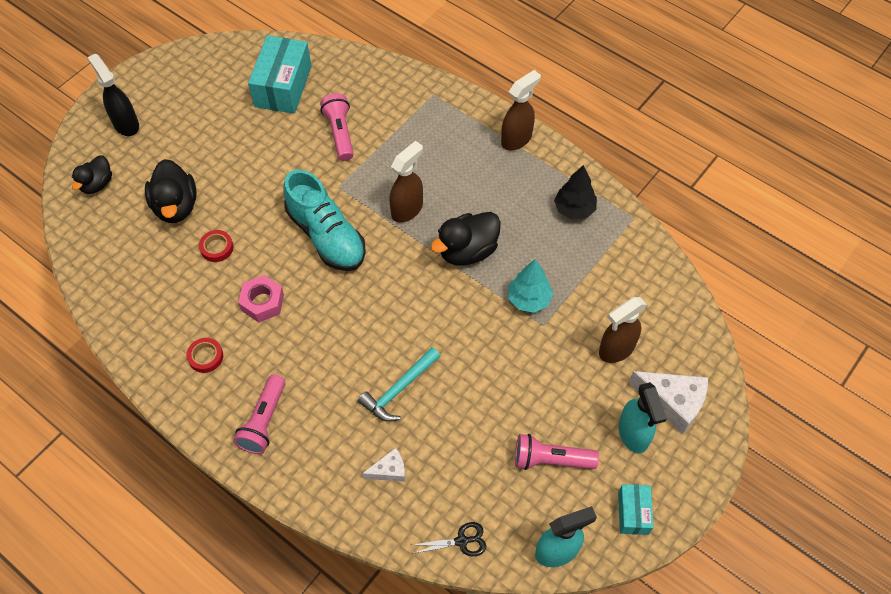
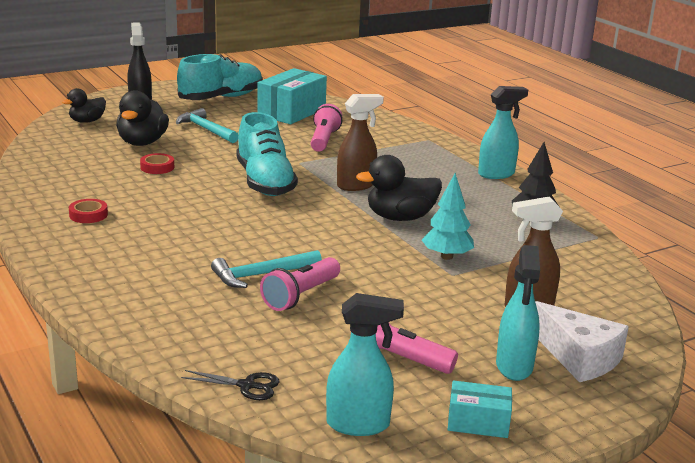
camera: 20 degrees right, 35 degrees down
pink flashlight [233,374,285,454] -> pink flashlight moved to [260,257,340,311]
pink nut [238,275,284,322] -> none
white cheese [362,448,405,482] -> none
brown spray bottle [501,70,541,150] -> turquoise spray bottle [478,86,528,179]
turquoise box [618,484,654,535] -> turquoise box turned 75 degrees clockwise [447,380,512,438]
none -> turquoise hammer [176,108,238,143]
none -> turquoise shoe [177,54,263,100]

